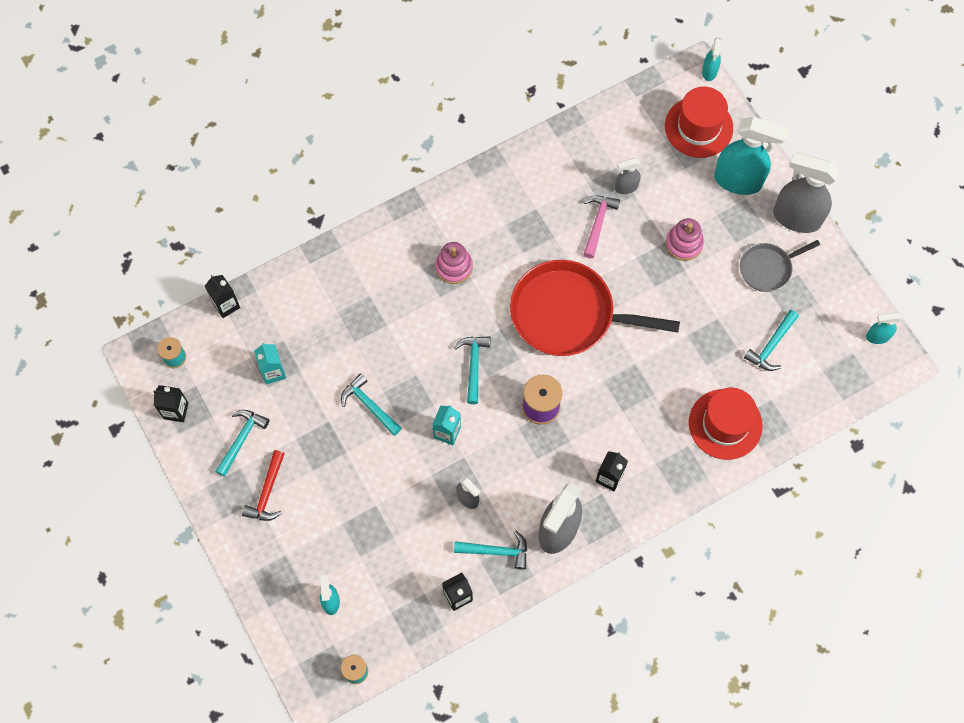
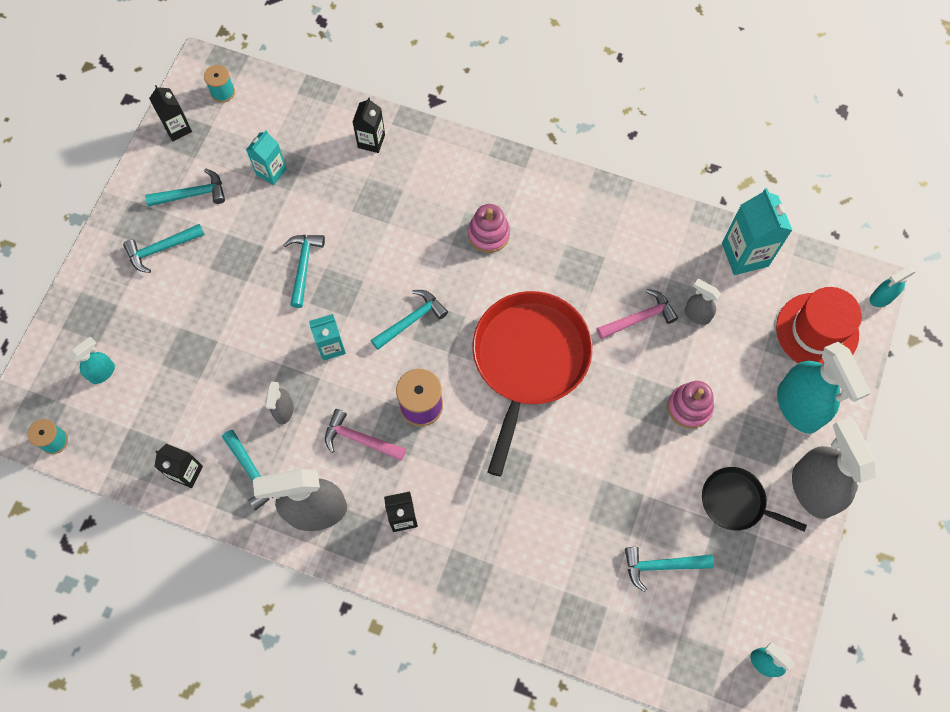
camera: 50 degrees right, 0 degrees up
black carton [205,275,240,318] -> black carton moved to [353,97,385,153]
red hammer [242,450,284,521] -> turquoise hammer [123,224,204,273]
red pan [510,260,680,356] -> red pan turned 45 degrees clockwise [472,291,593,476]
red hat [689,388,763,460] -> none
grey pan [740,240,820,292] -> black pan [702,467,807,532]
none -> pink hammer [325,409,406,461]
none -> turquoise carton [722,188,792,275]

